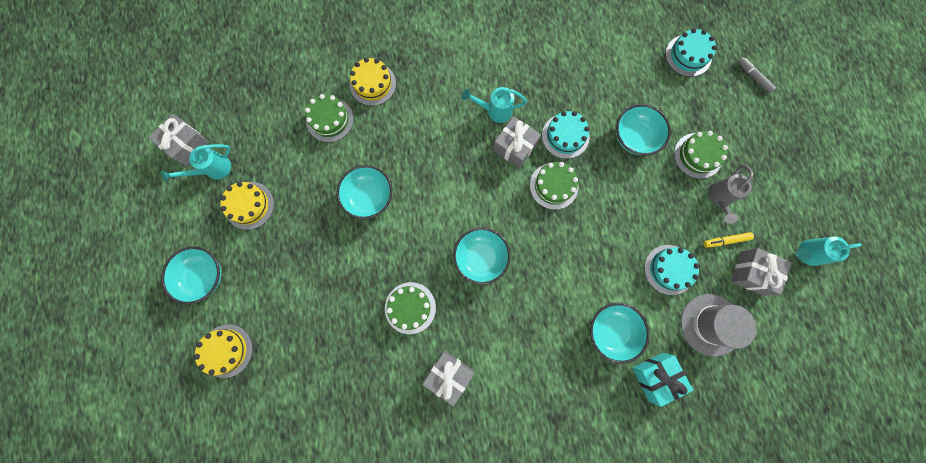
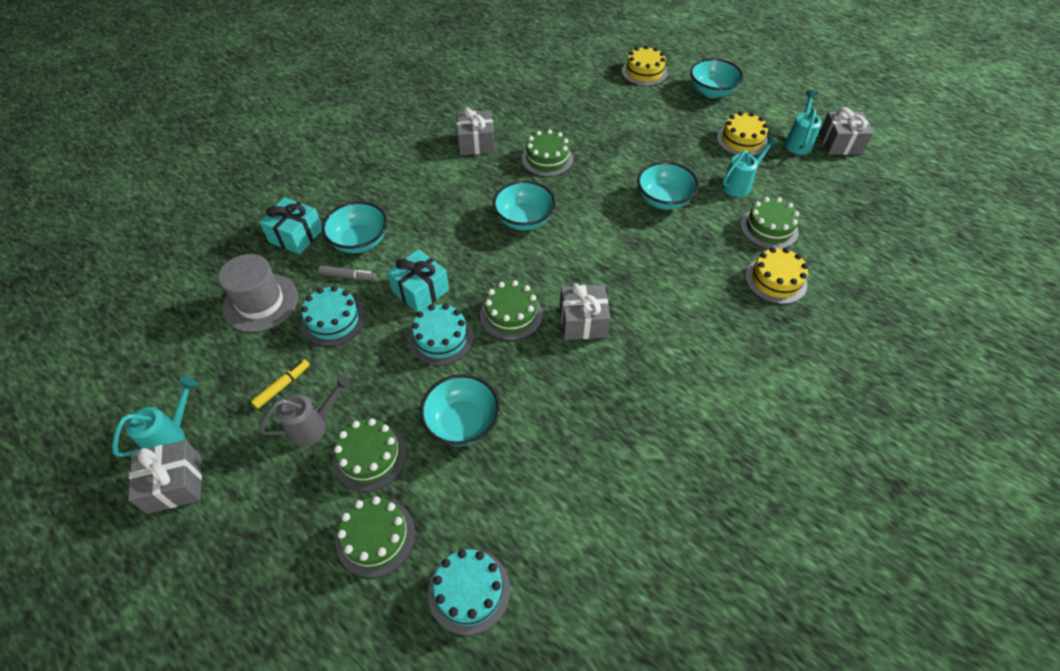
camera: 140 degrees right, 25 degrees down
turquoise watering can [462,87,527,123] -> turquoise watering can moved to [722,136,778,197]
turquoise cake [542,111,590,159] -> turquoise cake moved to [409,304,473,366]
grey watering can [708,165,754,224] -> grey watering can turned 75 degrees clockwise [260,375,351,446]
grey gift [731,248,792,296] -> grey gift moved to [128,440,202,514]
grey marker [738,57,776,93] -> grey marker moved to [318,265,377,281]
none -> green cake [336,496,415,578]
none -> turquoise gift [387,249,449,313]

